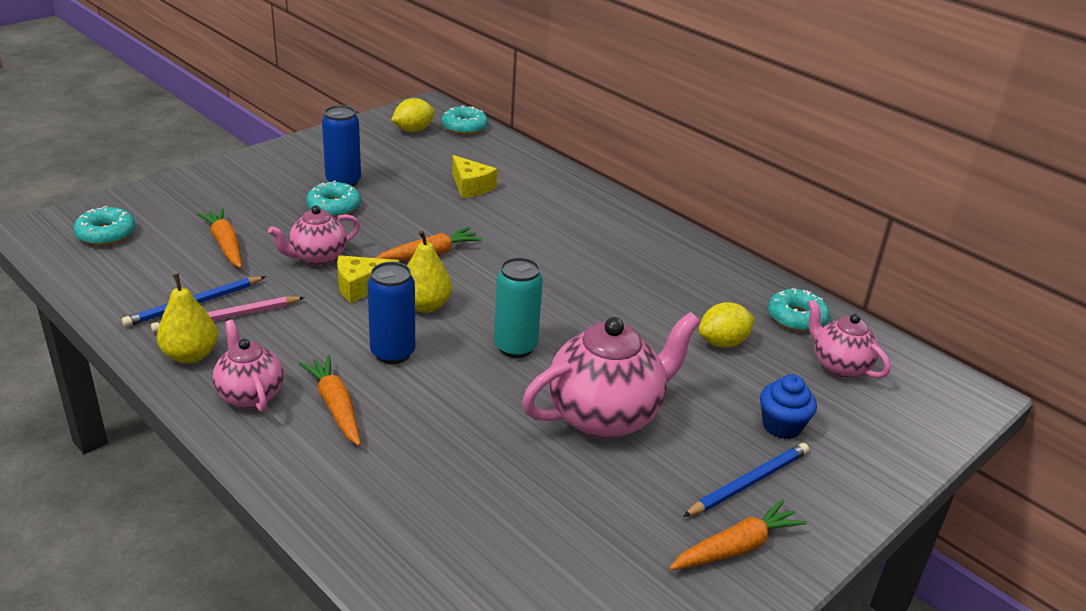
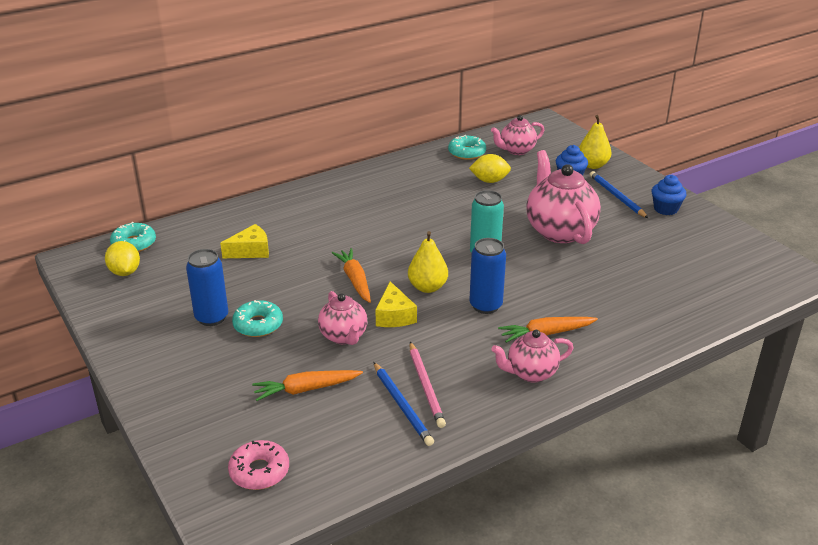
camera: 75 degrees left, 0 degrees up
turquoise donut [74,206,136,246] -> pink donut [228,440,289,490]
yellow pear [157,274,218,364] -> yellow pear moved to [579,115,612,169]
orange carrot [669,499,807,570] -> blue cupcake [652,175,686,215]
yellow lemon [699,302,755,348] -> yellow lemon turned 75 degrees counterclockwise [469,154,511,183]

